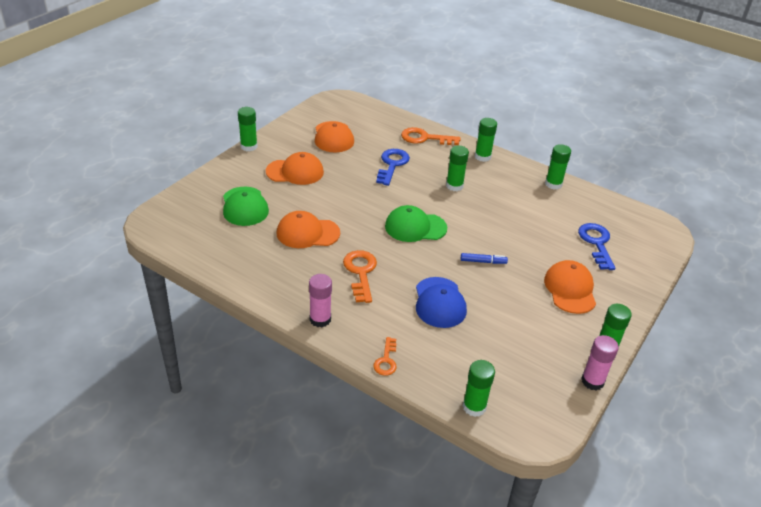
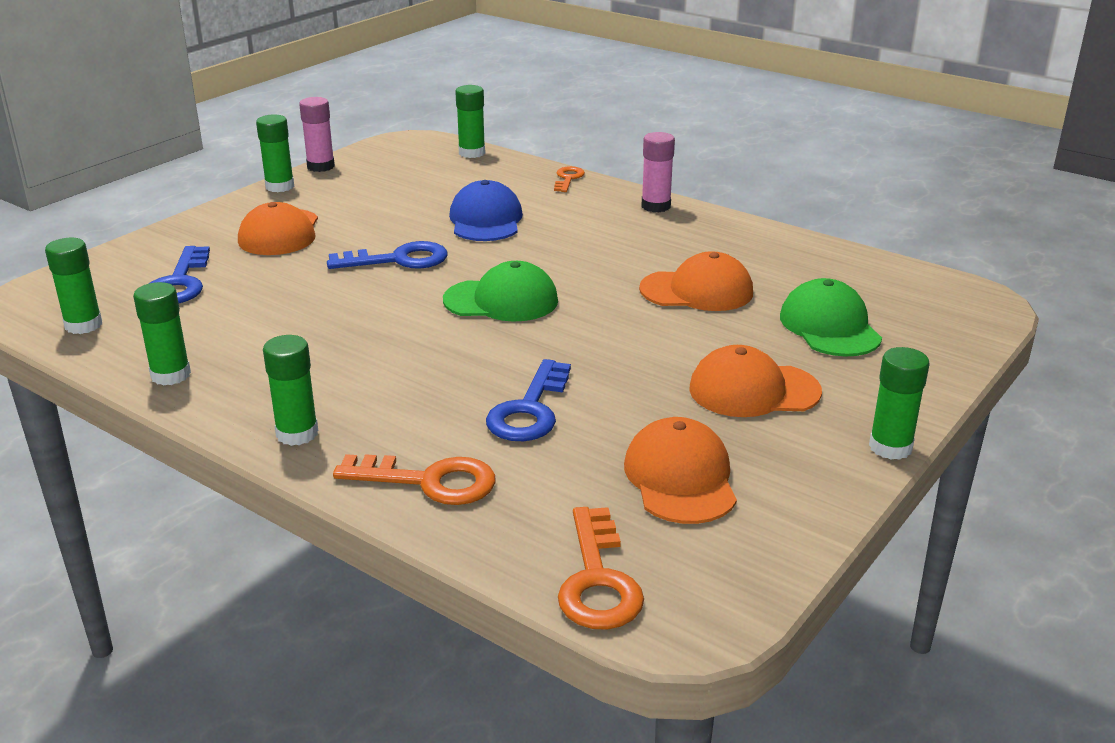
camera: 175 degrees left, 10 degrees down
orange key [343,250,377,303] -> orange key moved to [558,507,644,630]
green glue stick [446,146,469,191] -> green glue stick moved to [45,238,102,334]
blue marker [461,253,508,264] -> blue key [327,241,447,269]

